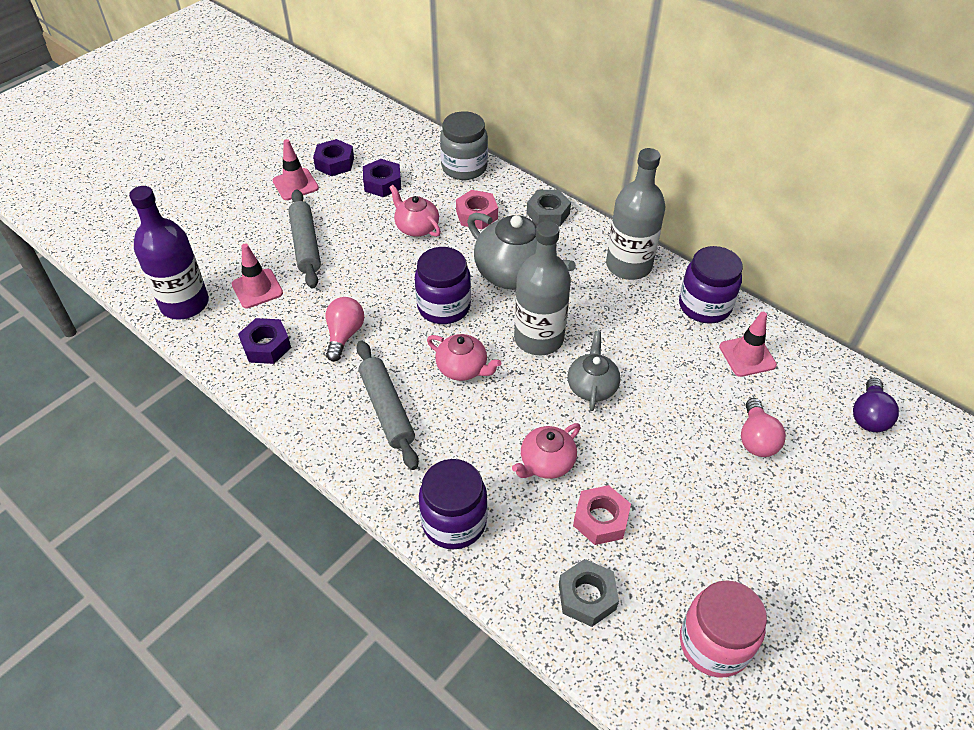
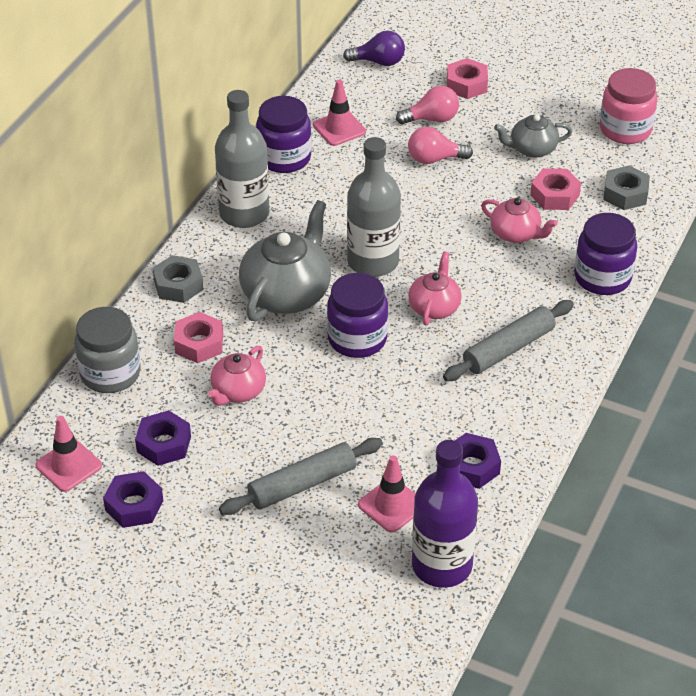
camera: 105 degrees left, 5 degrees down
pink traffic cone [273,139,319,200] -> pink traffic cone moved to [35,416,102,492]
pink light bulb [325,297,364,362] -> pink light bulb moved to [408,127,473,164]
grey teapot [568,331,620,411] -> grey teapot moved to [494,114,572,158]
none -> pink nut [447,58,488,99]

